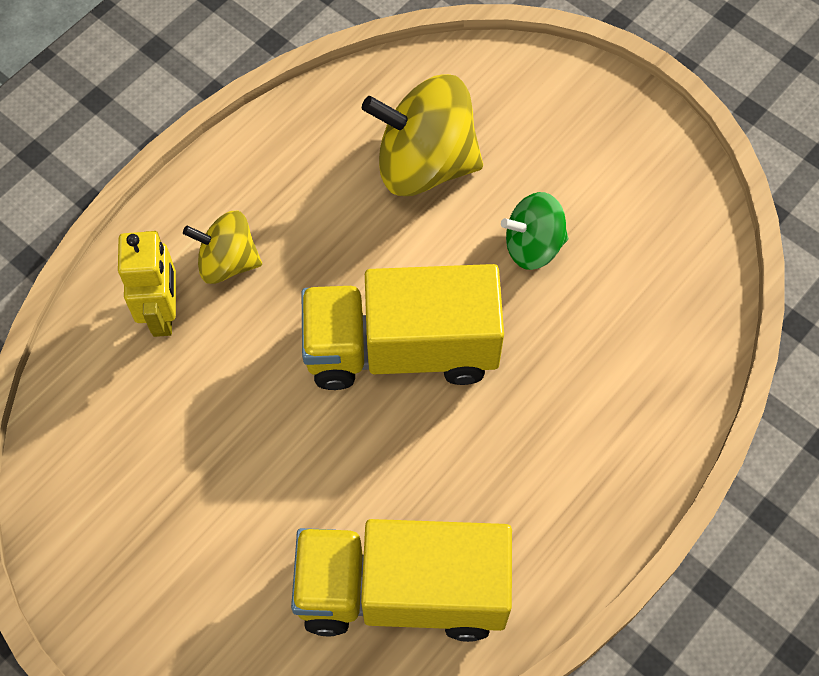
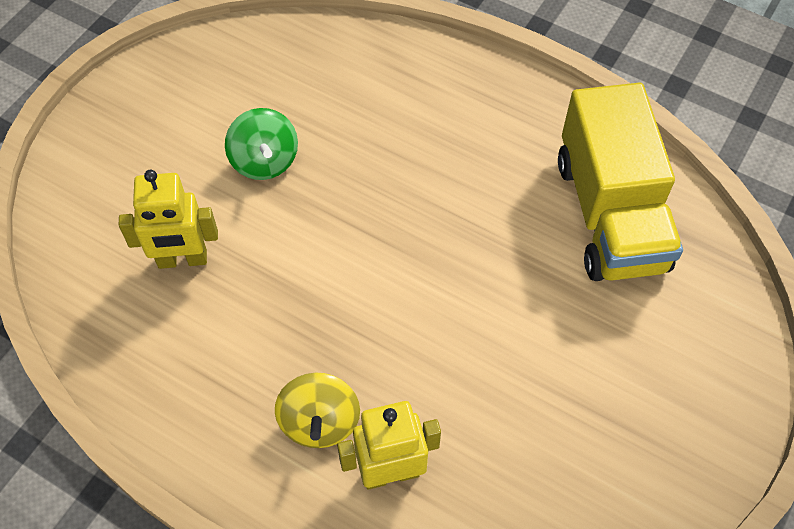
camera: 100 degrees left, 5 degrees down
yellow truck [302,264,504,390] -> none
yellow spinning top [362,74,483,196] -> yellow robot [119,170,218,269]

